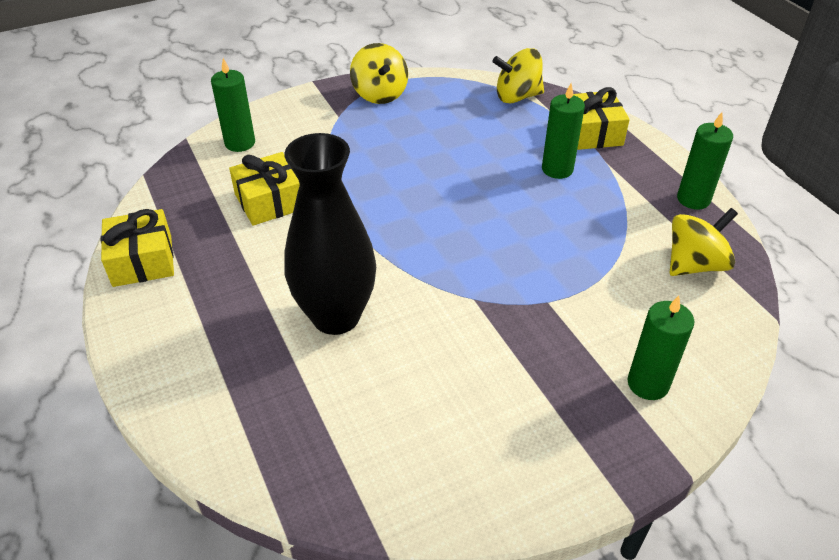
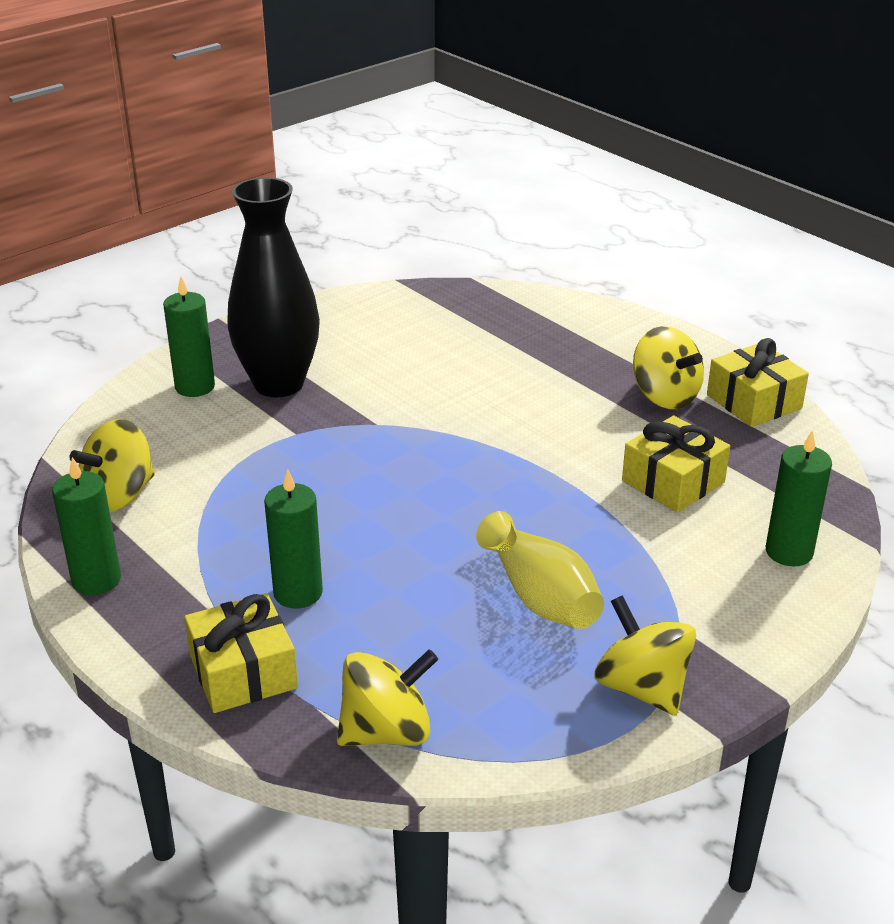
camera: 165 degrees right, 10 degrees down
black vase [284,133,376,335] -> black vase moved to [227,177,320,397]
none -> yellow vase [476,511,604,629]
none -> yellow spinning top [633,326,704,409]

